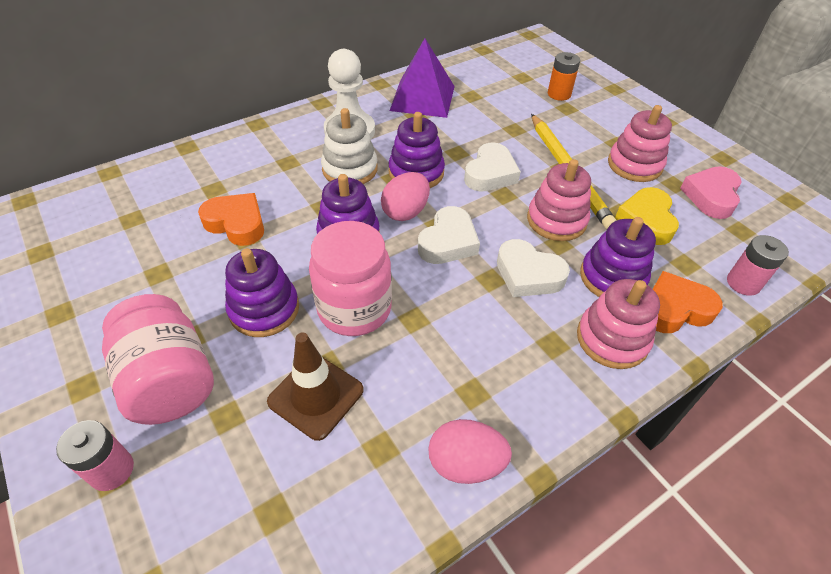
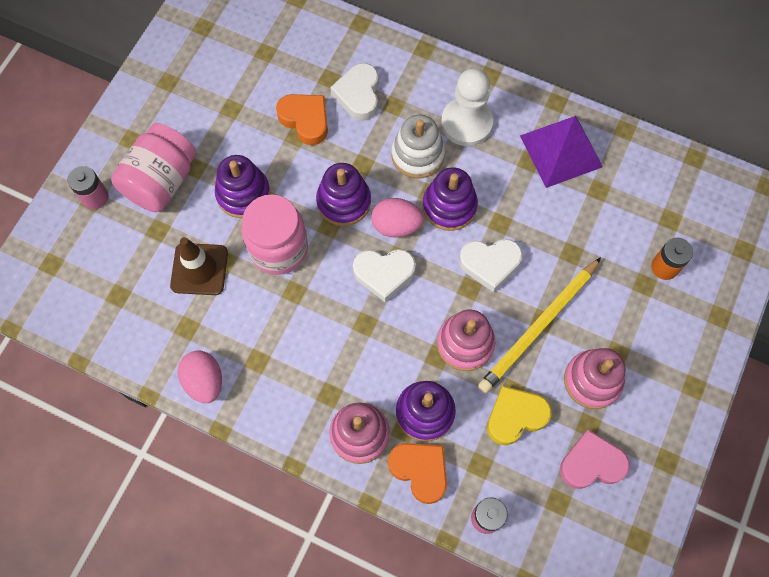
camera: 60 degrees right, 20 degrees up
orange heart [198,193,264,246] -> orange heart turned 45 degrees counterclockwise [276,94,328,145]
white heart [497,239,570,297] -> white heart moved to [330,63,379,121]

